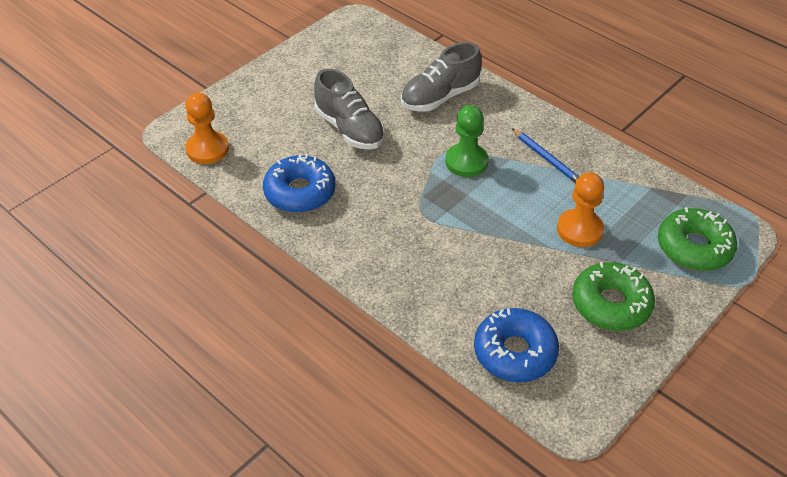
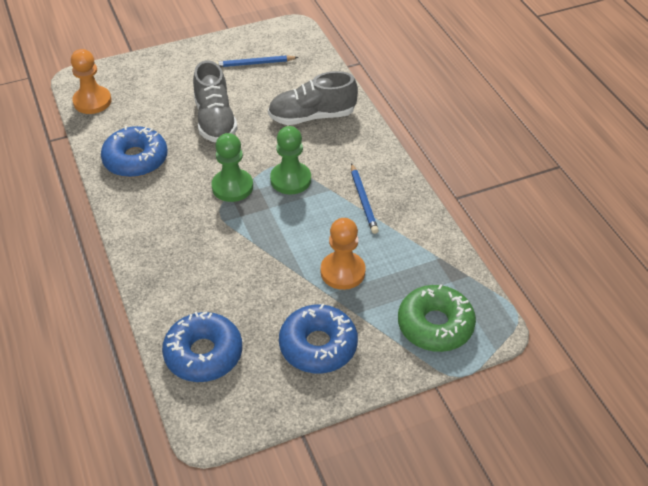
camera: 25 degrees right, 0 degrees up
green donut [572,262,655,331] -> blue donut [279,304,358,373]
none -> green pawn [211,133,253,202]
none -> blue pencil [215,55,299,67]

